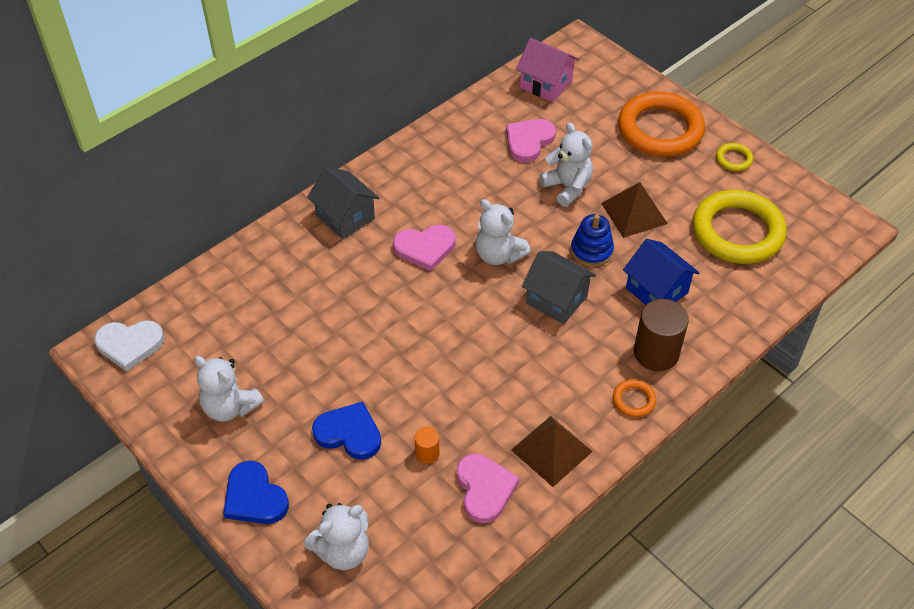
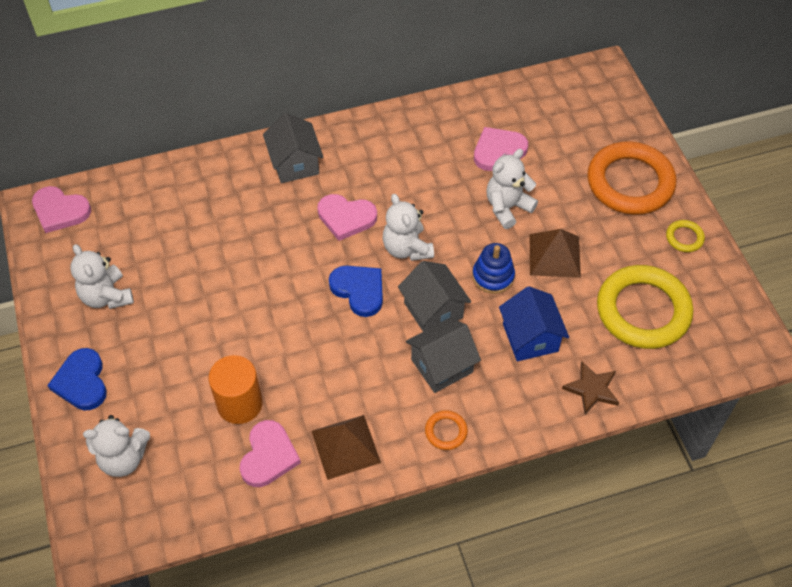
camera: 25 degrees right, 5 degrees up
white heart [94,320,164,372] -> pink heart [32,186,91,233]
blue heart [312,402,381,460] -> blue heart moved to [329,266,383,317]
orange cylinder [414,427,439,464] -> orange cylinder [209,355,262,424], size x2.01
pink house [516,38,579,102] -> none
white teddy bear [539,123,593,207] -> white teddy bear turned 120 degrees counterclockwise [486,149,538,229]
brown cylinder [634,299,689,371] -> none
none -> grey house [406,318,481,393]
none -> brown star [562,361,619,415]

